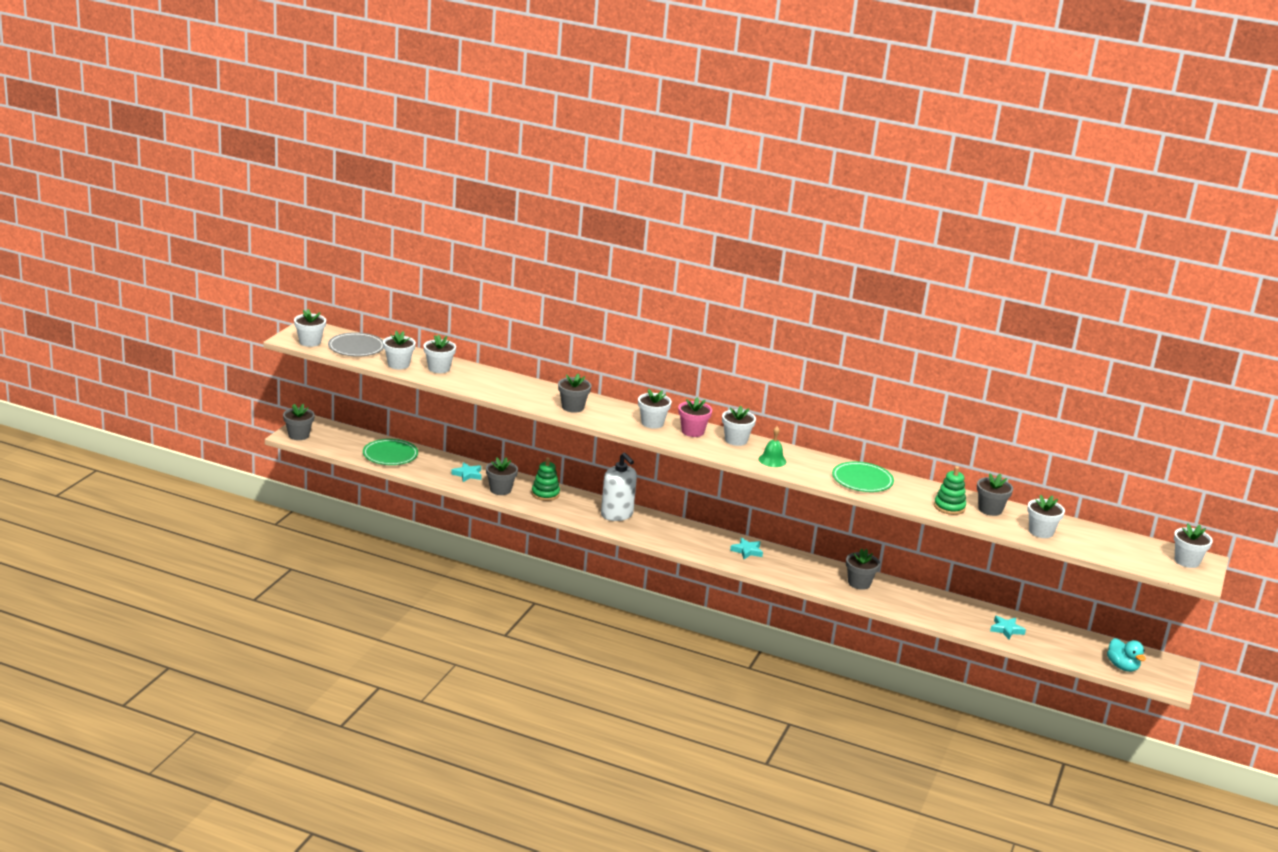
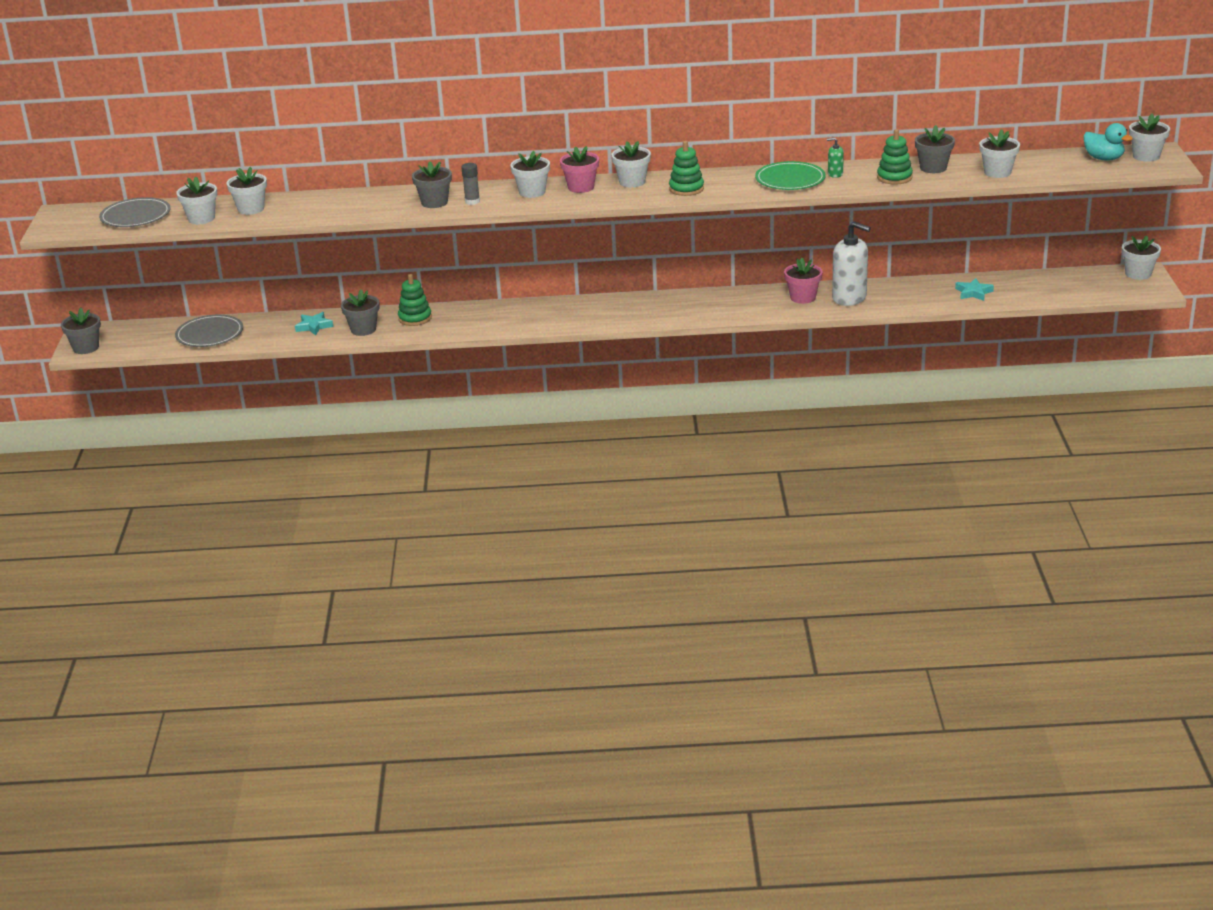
camera: 20 degrees left, 5 degrees up
white flower pot [294,309,326,347] -> white flower pot moved to [1122,236,1161,280]
green plate [363,439,418,465] -> grey plate [175,315,243,347]
white soap dispenser [601,453,637,521] -> white soap dispenser moved to [832,221,871,306]
turquoise star [730,538,763,559] -> none
green bell [759,426,786,467] -> green stacking toy [669,141,704,196]
grey flower pot [846,548,880,590] -> pink flower pot [784,258,823,304]
turquoise duck [1107,638,1146,672] -> turquoise duck moved to [1083,123,1133,161]
none -> grey glue stick [461,163,480,205]
none -> green soap dispenser [827,138,844,178]

